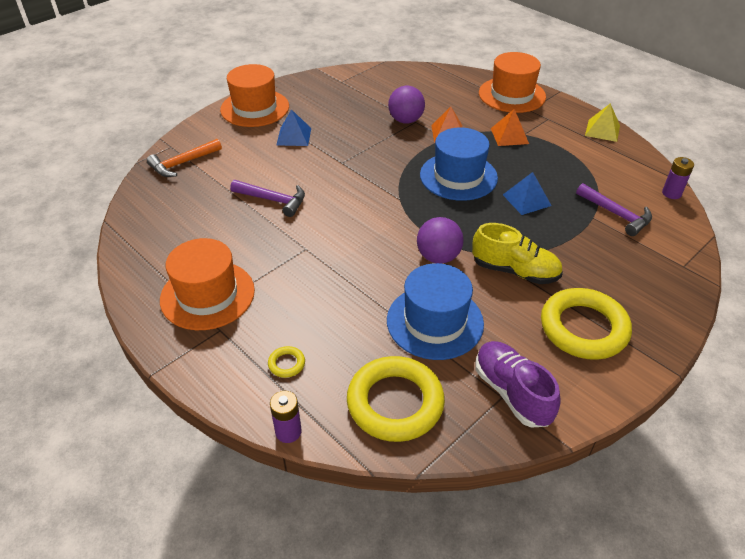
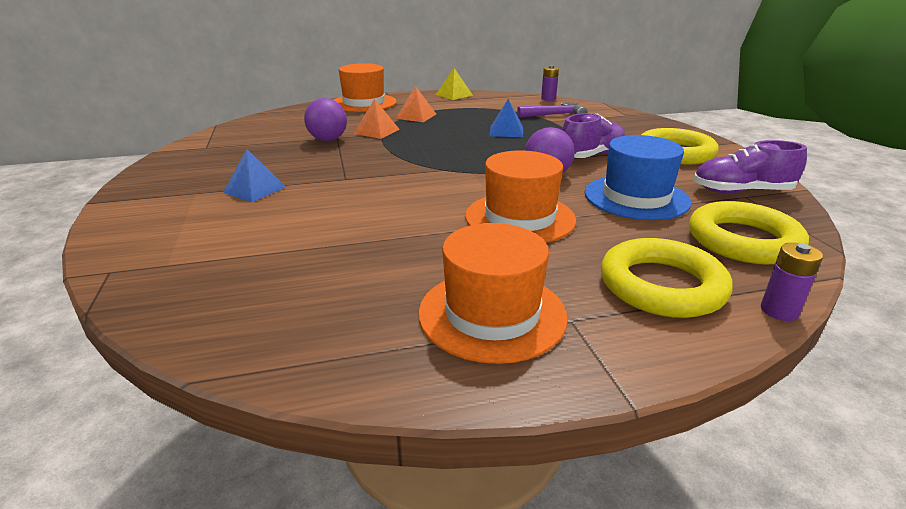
camera: 60 degrees left, 15 degrees down
orange hammer [147,139,222,177] -> none
orange hat [220,64,289,127] -> orange hat moved to [465,150,576,243]
purple hammer [230,180,305,217] -> none
yellow ring [268,346,305,378] -> yellow ring [601,238,733,318], size x2.48
blue hat [420,128,498,201] -> none
yellow shoe [472,223,563,284] -> purple shoe [562,113,625,158]

